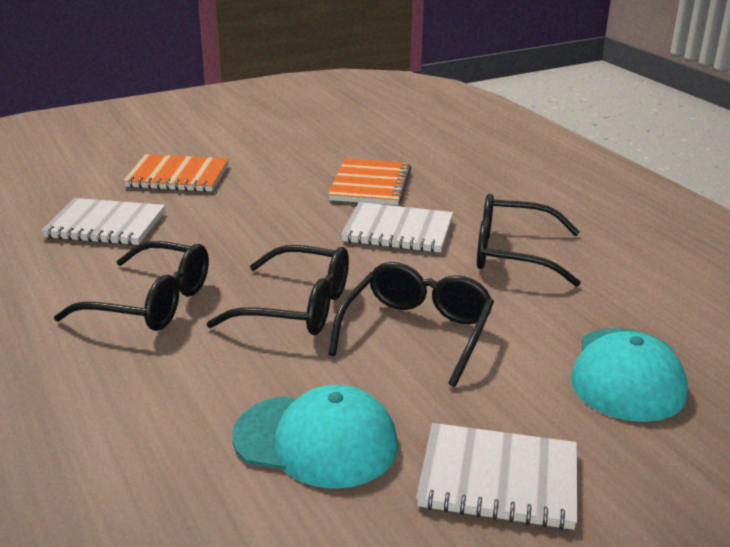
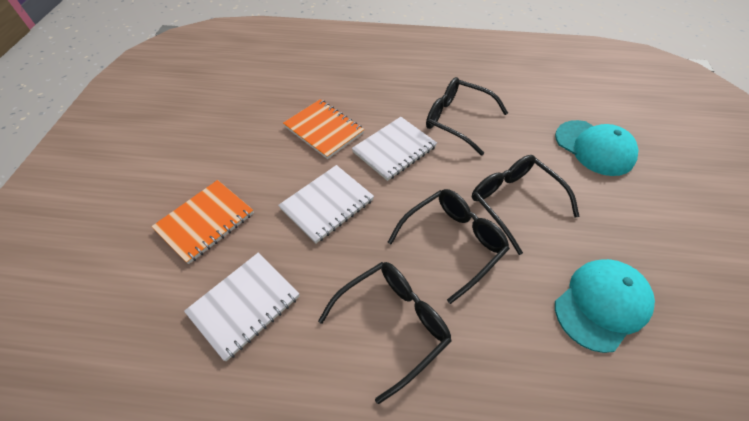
camera: 55 degrees left, 25 degrees up
white notebook [416,423,577,530] -> white notebook moved to [278,165,374,243]
black glasses [477,194,581,287] -> black glasses turned 75 degrees clockwise [426,77,508,156]

